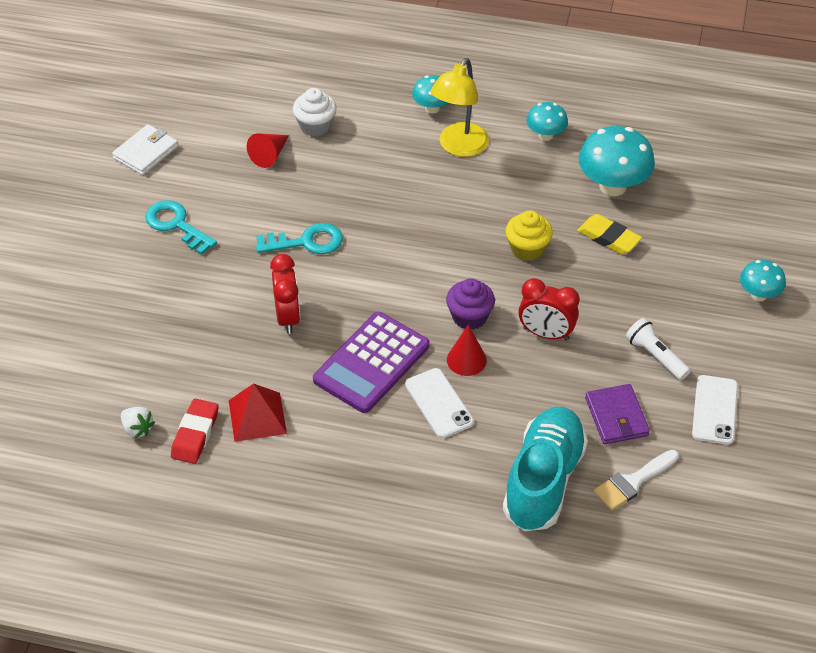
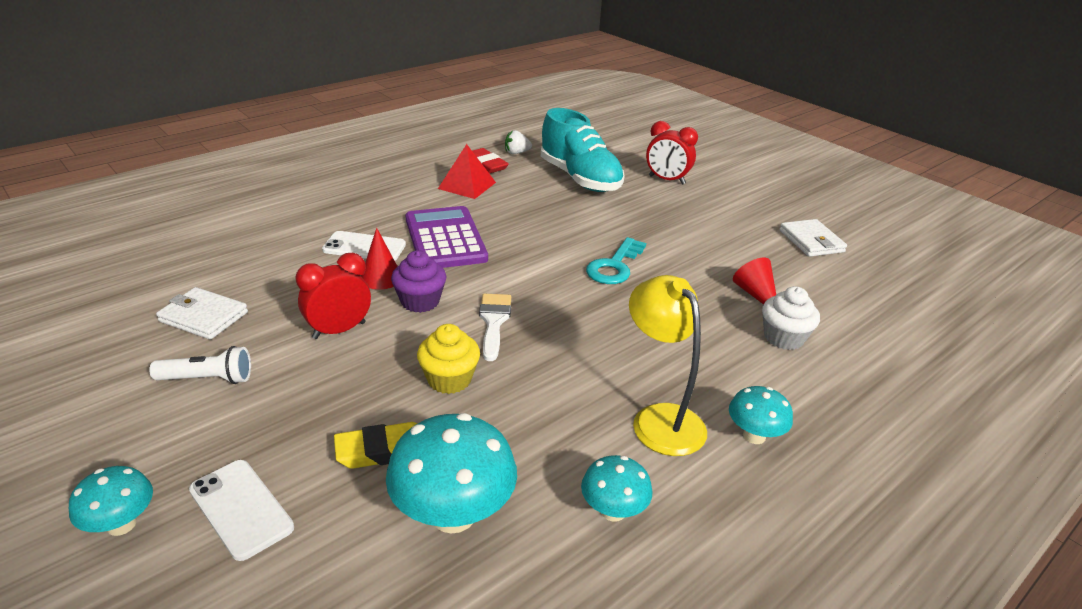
camera: 125 degrees right, 15 degrees down
turquoise key [145,200,217,255] -> none
red clock [270,254,300,334] -> red clock moved to [646,121,698,185]
turquoise shoe [503,407,588,531] -> turquoise shoe moved to [541,108,625,192]
purple wallet [585,384,650,444] -> white wallet [156,287,248,340]
white brush [594,450,679,510] -> white brush moved to [479,294,511,361]
white phone [692,375,738,445] -> white phone moved to [189,460,294,561]

